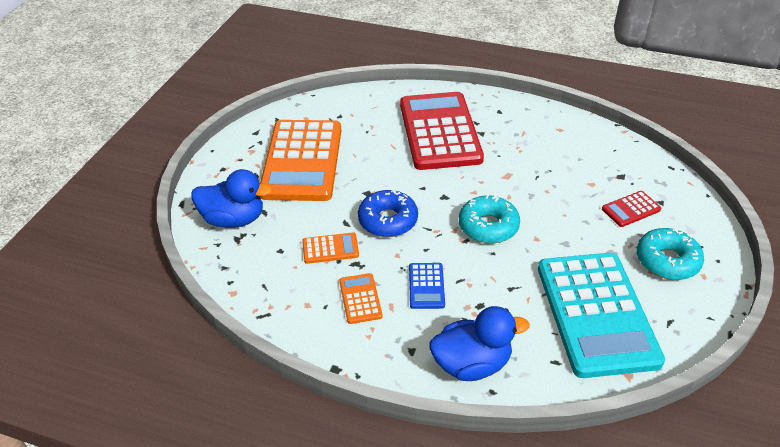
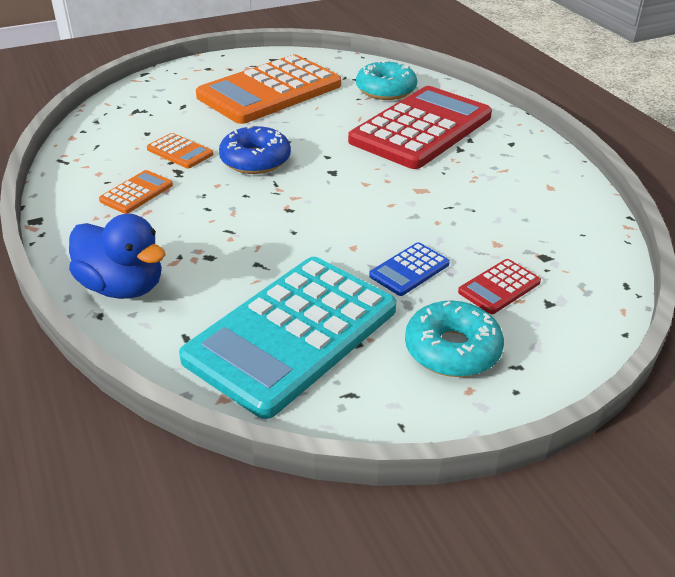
camera: 45 degrees right, 5 degrees down
blue duck [192,169,272,228] -> none
blue calculator [409,263,445,309] -> blue calculator moved to [369,242,450,296]
turquoise donut [459,195,520,243] -> turquoise donut moved to [356,60,417,100]
red calculator [602,191,661,227] -> red calculator turned 60 degrees counterclockwise [458,259,541,314]

